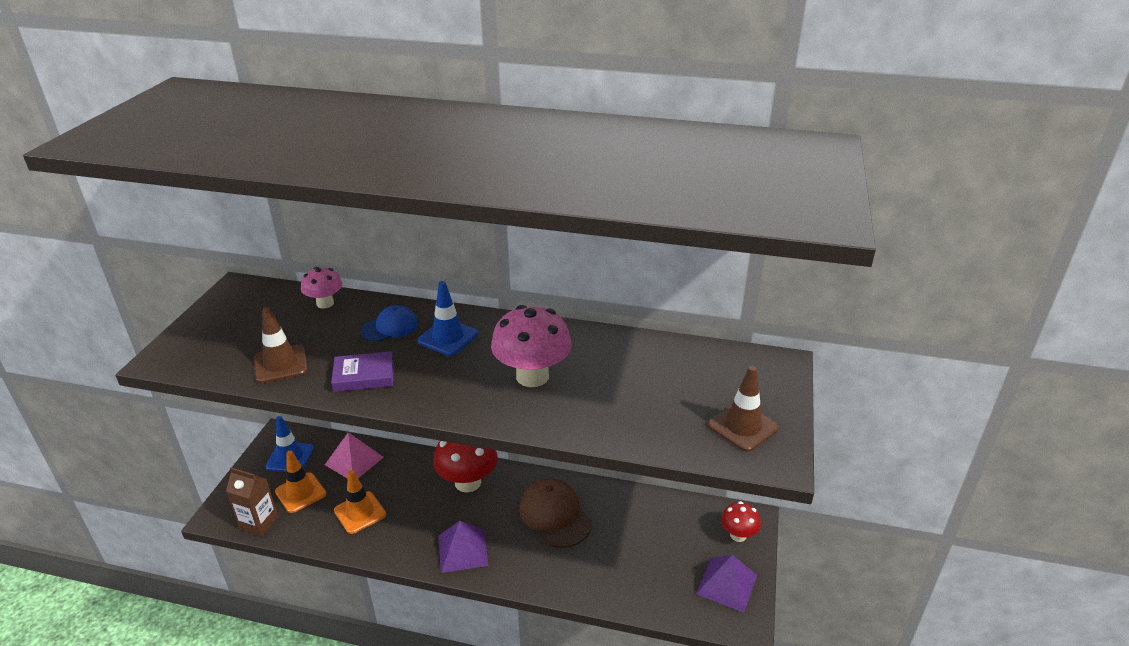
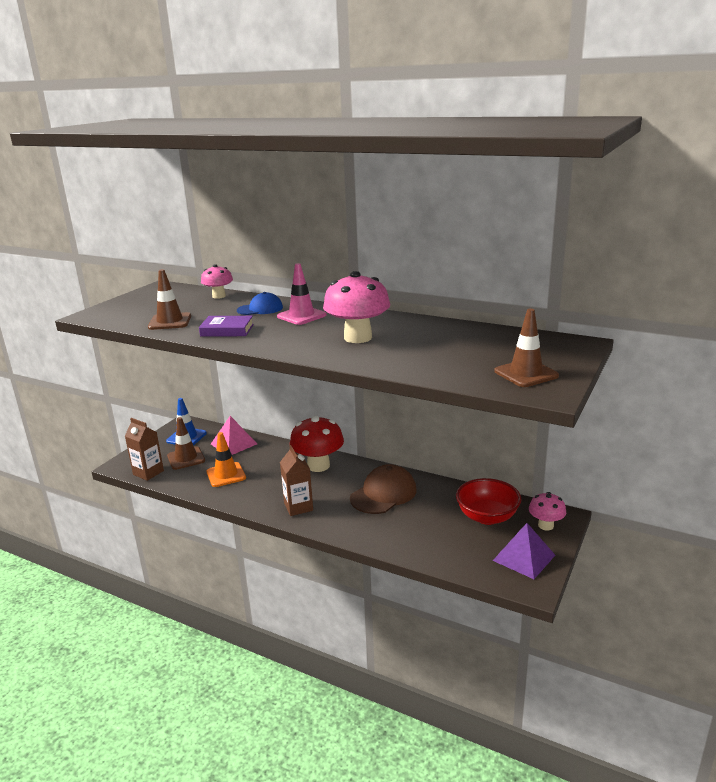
camera: 15 degrees right, 10 degrees down
orange traffic cone [275,450,326,513] -> brown traffic cone [167,417,205,470]
blue traffic cone [418,281,478,356] -> pink traffic cone [277,263,327,325]
purple pyramid [438,521,489,573] -> brown carton [280,445,313,516]
brown cap [519,478,592,548] -> brown cap turned 60 degrees clockwise [350,464,417,514]
red mushroom [721,501,761,542] -> pink mushroom [529,492,566,531]
none -> red bowl [456,478,522,525]

